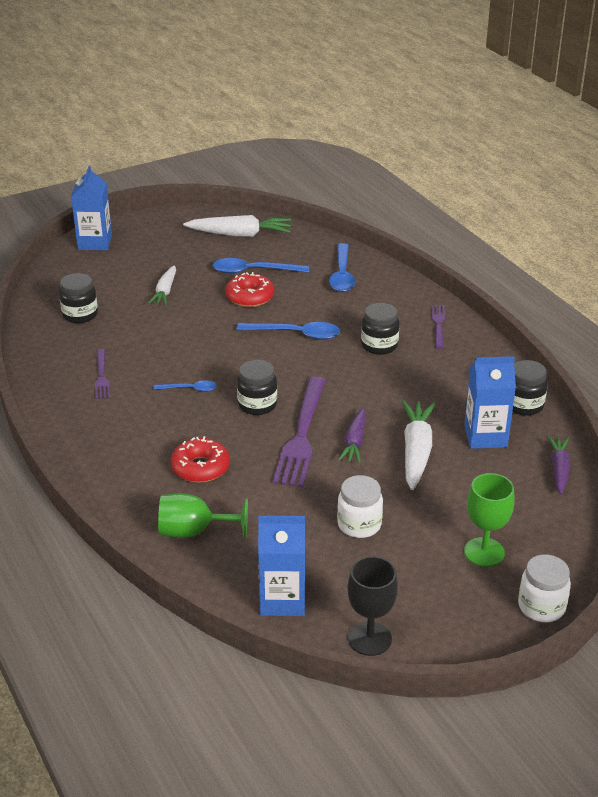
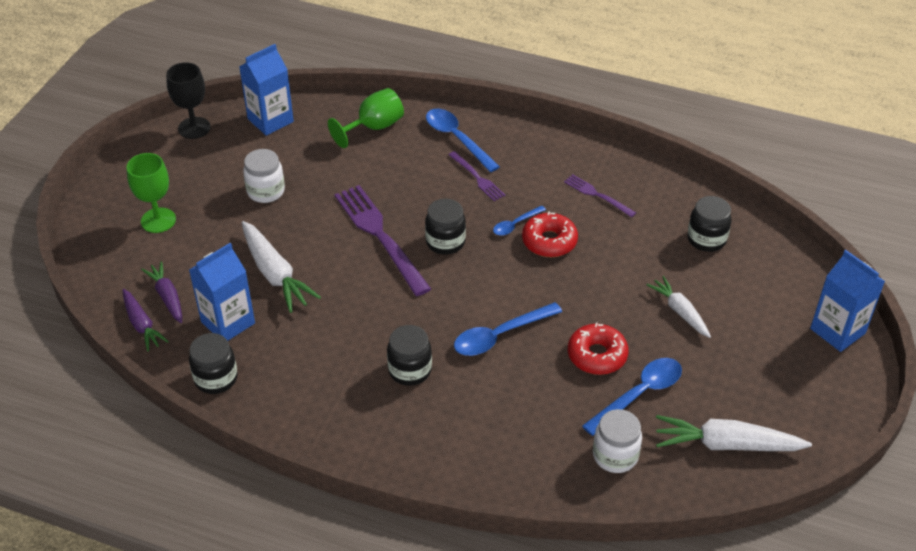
camera: 140 degrees right, 10 degrees up
red donut [171,436,230,483] -> red donut moved to [522,211,578,257]
white carrot [183,215,291,237] -> white carrot turned 45 degrees clockwise [656,415,812,451]
blue spoon [329,243,356,292] -> blue spoon moved to [426,109,500,172]
purple carrot [338,408,366,463] -> purple carrot moved to [141,261,182,323]
purple fork [431,305,445,349] -> purple fork moved to [448,151,505,201]
white jar [518,554,571,622] -> white jar moved to [593,409,642,473]

